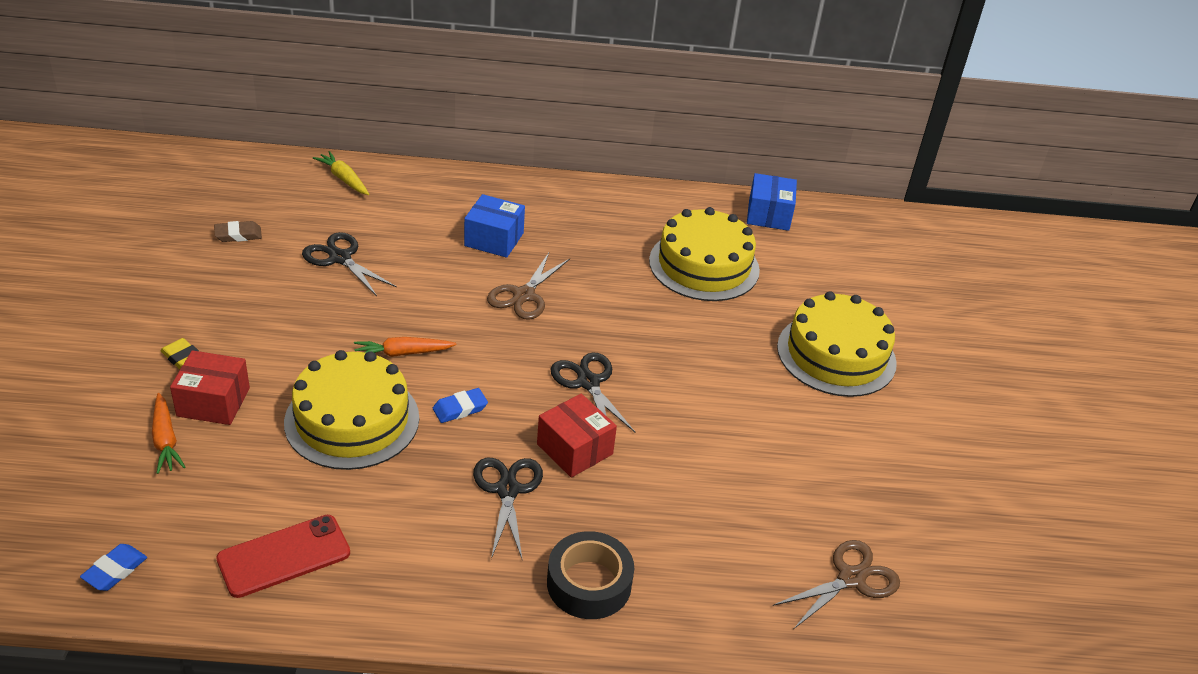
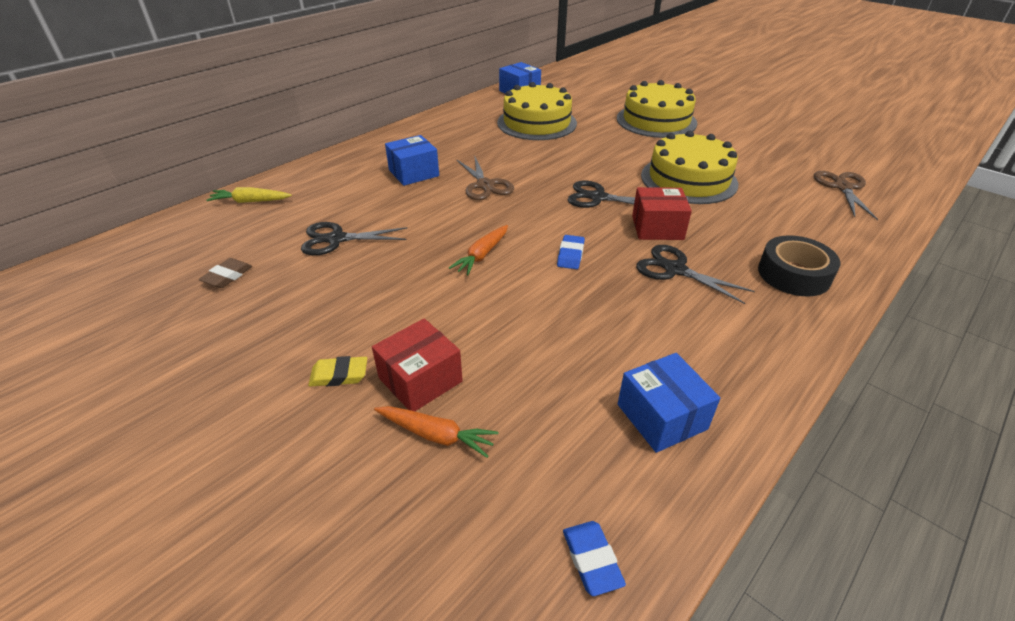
camera: 45 degrees left, 0 degrees up
red phone [216,515,350,598] -> blue box [618,353,720,453]
yellow cake [284,350,419,470] -> yellow cake moved to [641,131,738,204]

